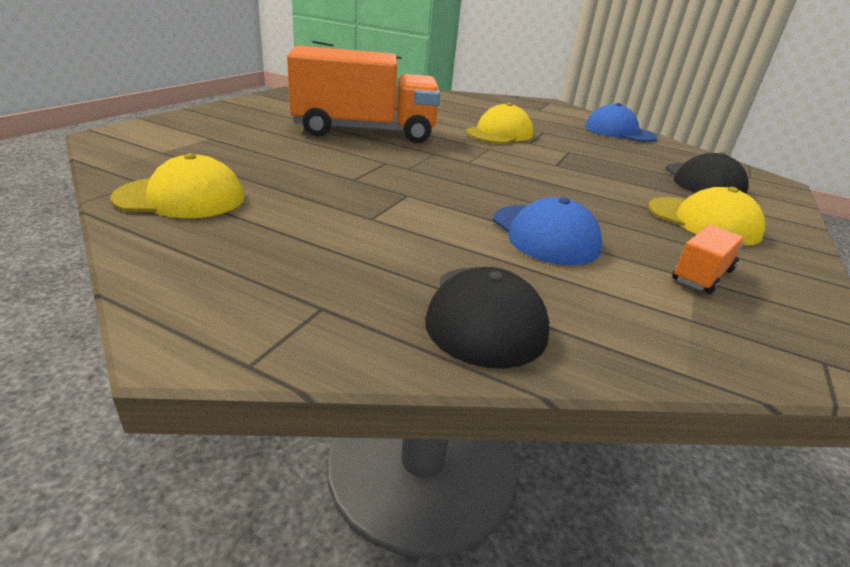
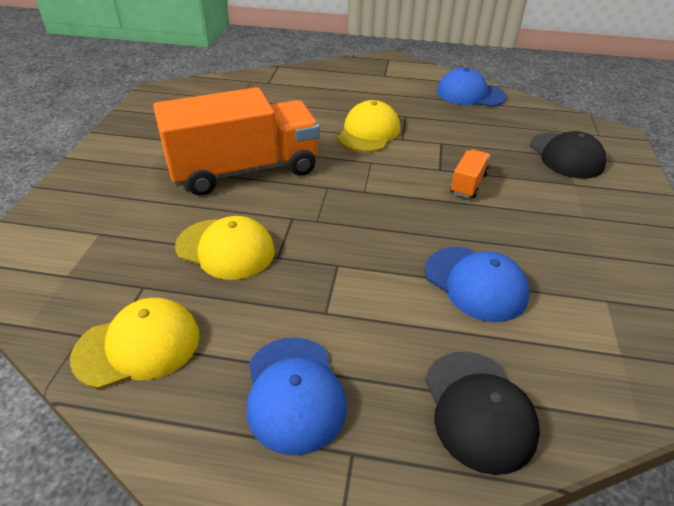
camera: 15 degrees left, 10 degrees up
yellow cap [648,187,765,246] -> yellow cap moved to [175,216,275,280]
orange truck [672,225,745,294] -> orange truck moved to [450,149,490,198]
none -> blue cap [247,337,347,455]

